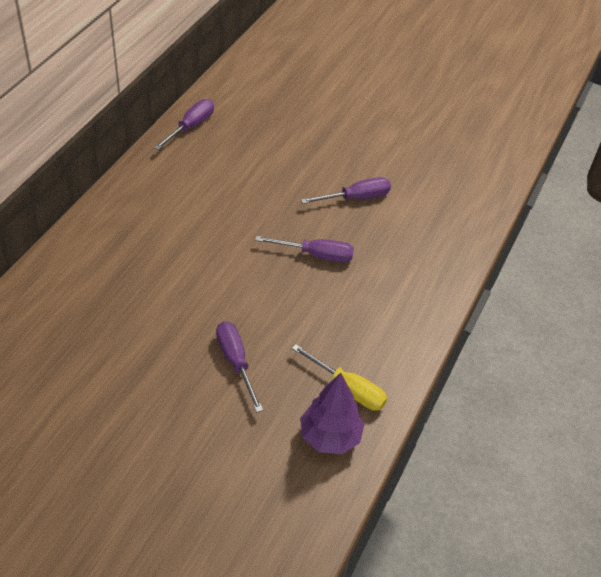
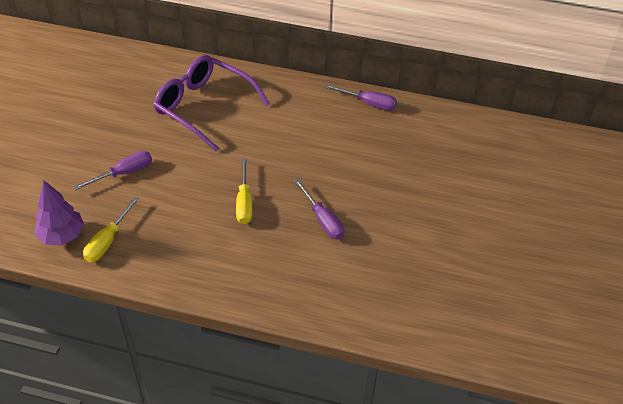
camera: 80 degrees right, 0 degrees up
purple screwdriver [255,236,354,262] -> yellow screwdriver [236,158,253,224]
none -> purple glasses [154,55,270,152]

